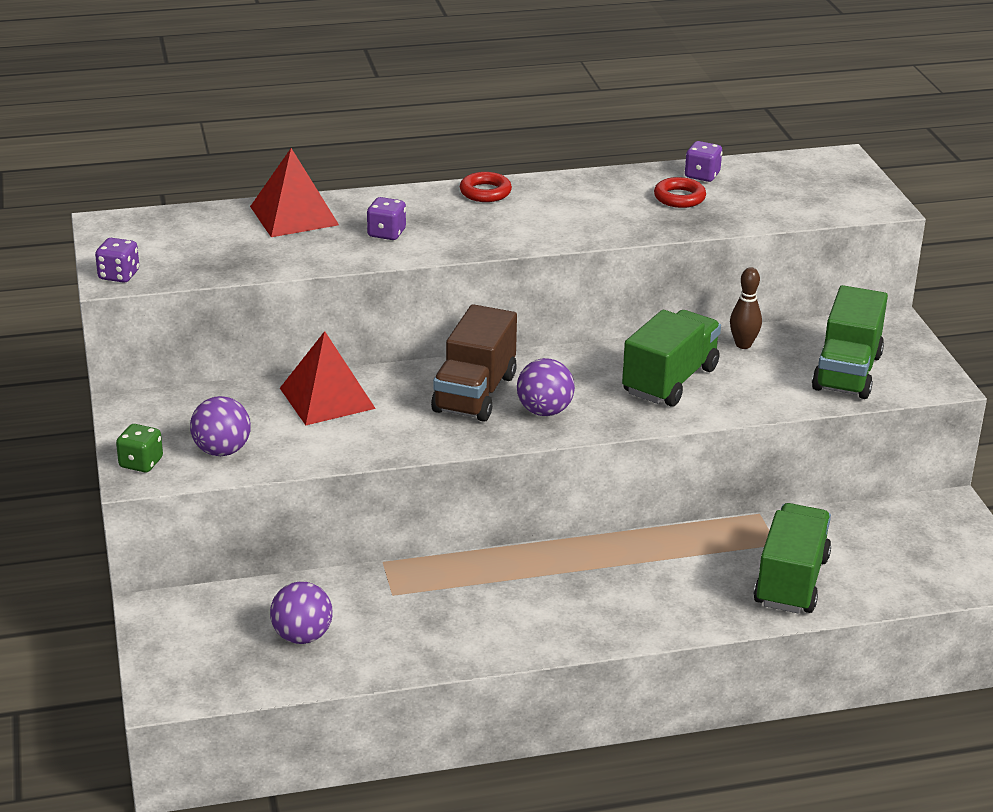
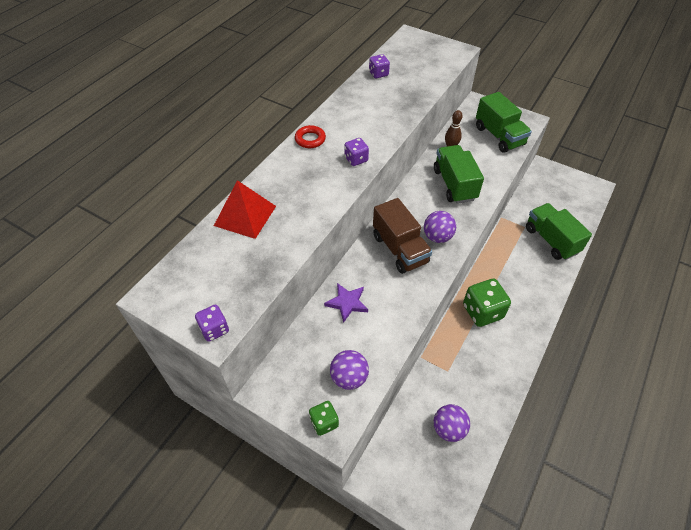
camera: 45 degrees left, 20 degrees up
red pyramid [280,331,376,425] -> purple star [324,283,368,323]
purple dice [367,197,406,240] -> purple dice moved to [344,138,369,166]
red ring [654,177,706,208] -> none
none -> green dice [463,279,511,327]

